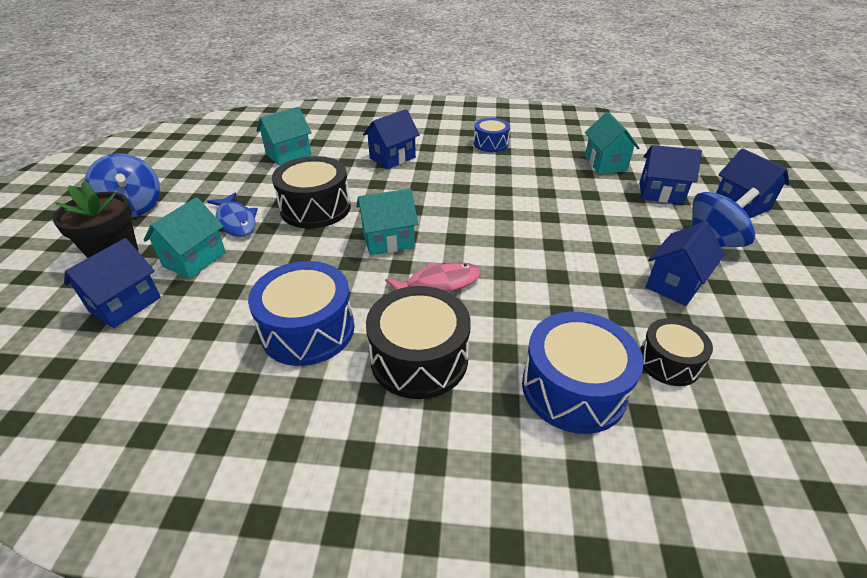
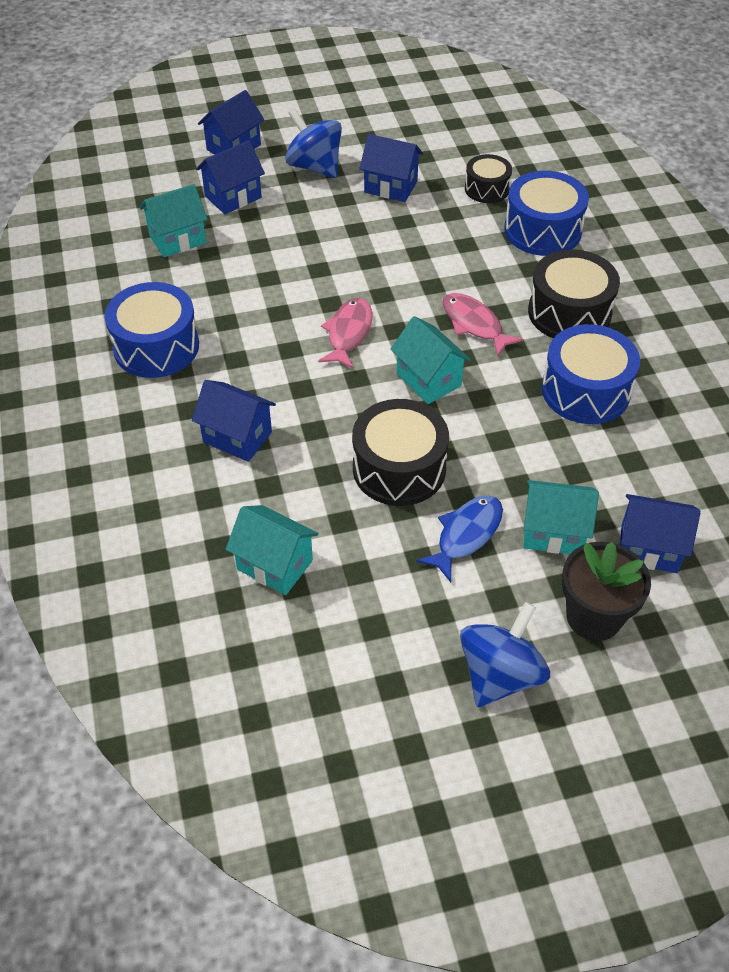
camera: 110 degrees left, 10 degrees up
blue drum [474,118,510,152] -> blue drum [105,282,199,378], size x1.66
blue house [639,145,702,204] -> blue house turned 60 degrees clockwise [196,140,265,214]
none -> pink fish [318,298,372,369]

